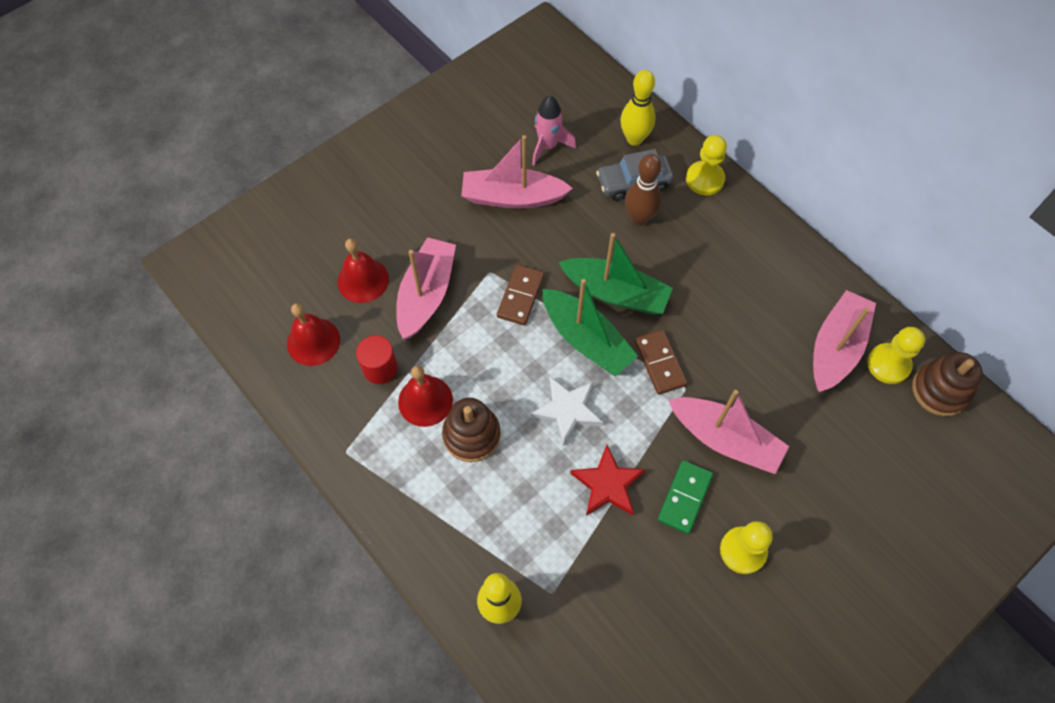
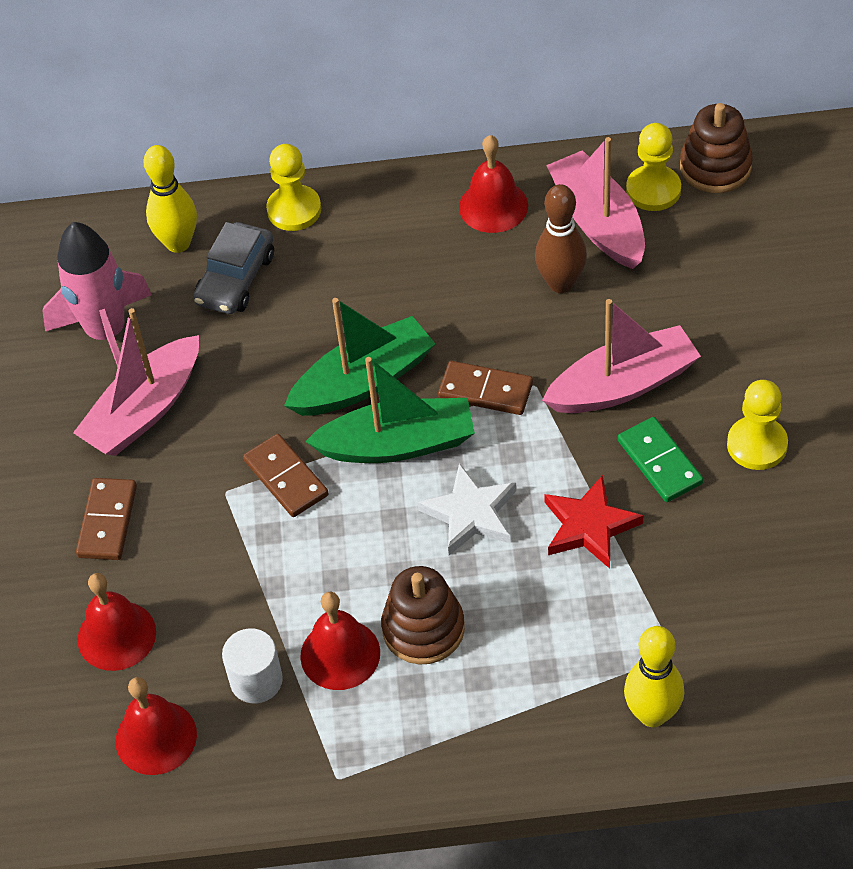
camera: 50 degrees left, 10 degrees down
red cylinder [356,335,398,384] -> white cylinder [222,628,283,704]
pink boat [396,237,456,339] -> none
pink rocket [532,95,576,166] -> pink rocket [42,222,152,367], size x1.52
brown bowling pin [625,154,662,226] -> brown bowling pin moved to [535,184,587,293]
none -> brown domino [76,478,137,560]
none -> red bell [459,135,528,233]

